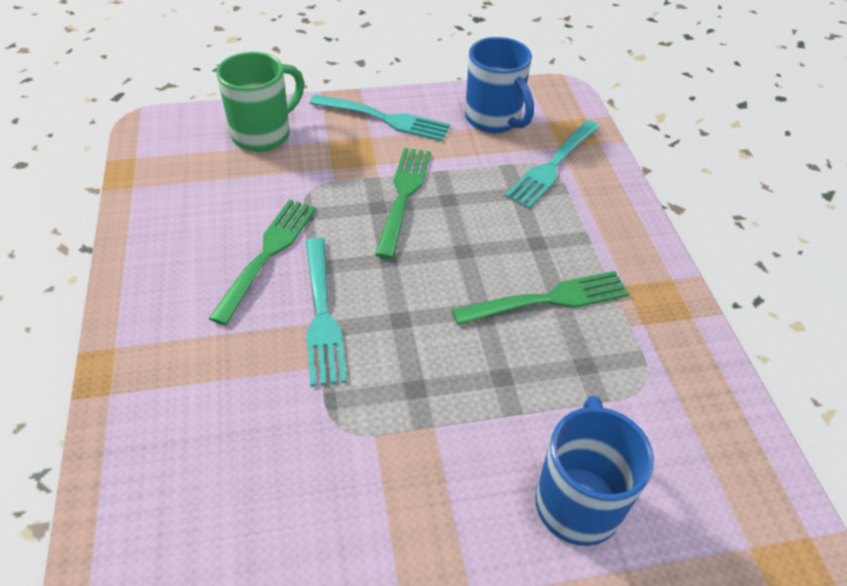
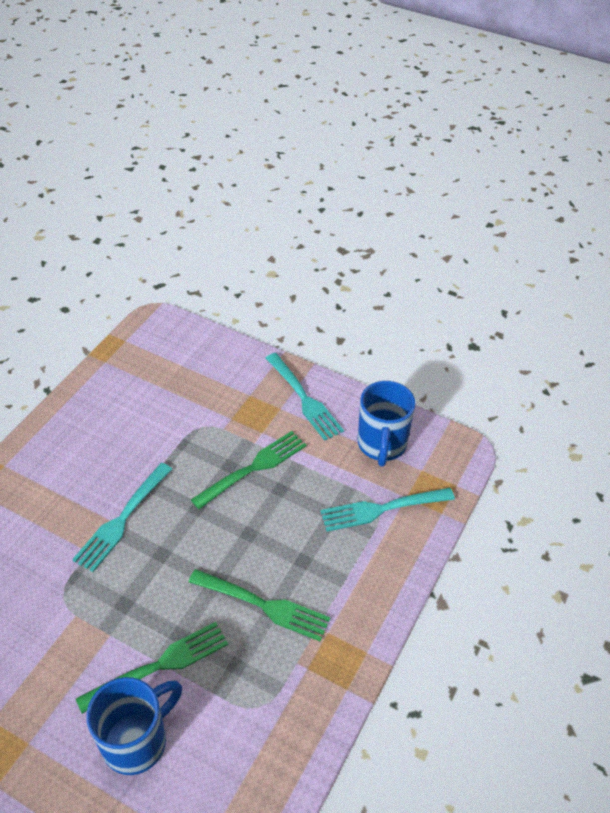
camera: 40 degrees right, 0 degrees up
green fork [208,199,316,325] -> green fork moved to [76,622,228,714]
green mug [216,52,304,152] -> none

